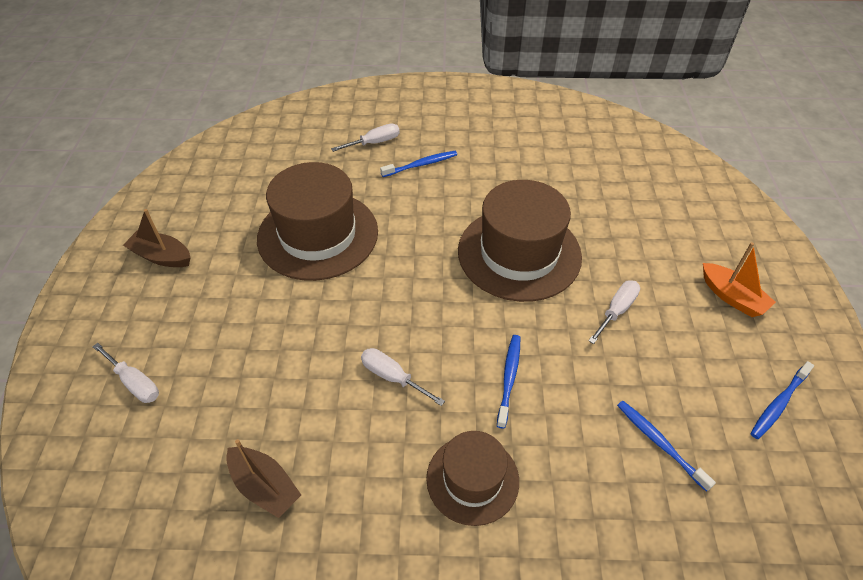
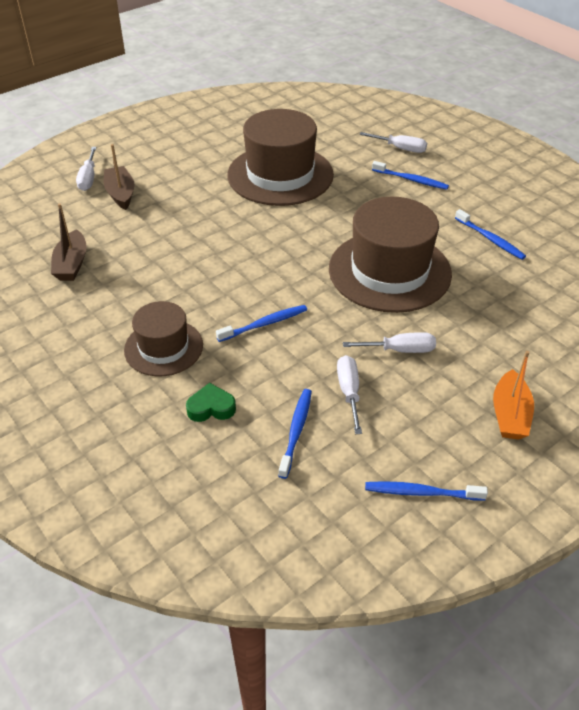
camera: 50 degrees right, 5 degrees down
brown boat [123,209,190,267] -> brown boat moved to [104,144,135,210]
white screwdriver [361,348,445,406] -> white screwdriver moved to [337,355,362,434]
none -> green heart [186,383,236,422]
none -> blue toothbrush [455,209,526,260]

